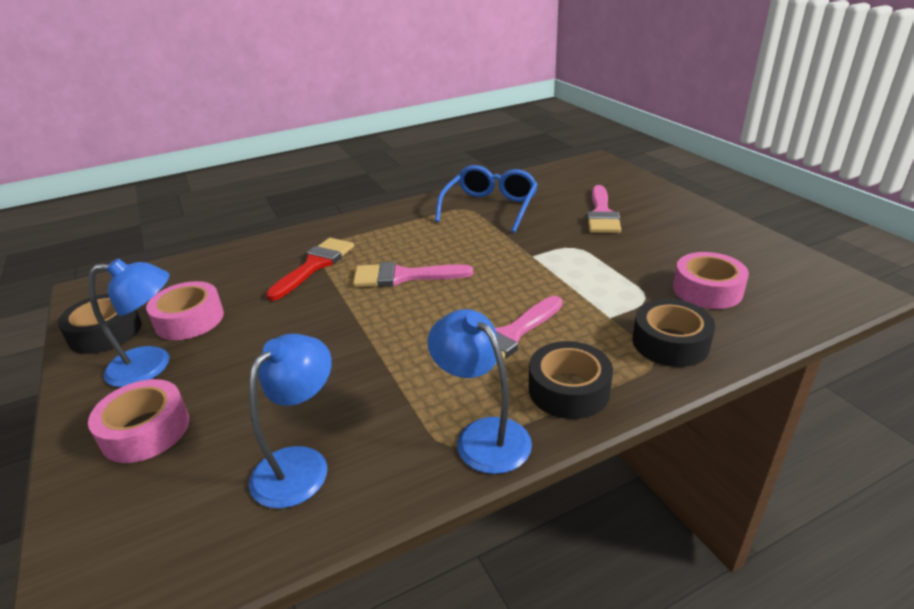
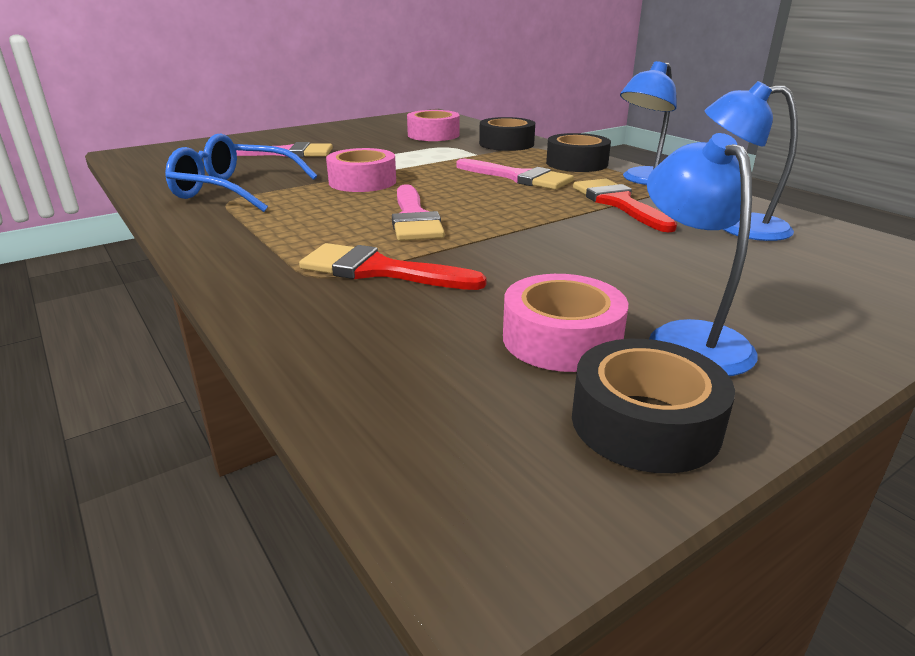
camera: 100 degrees left, 5 degrees down
pink tape [88,379,189,463] -> pink tape moved to [326,148,396,192]
none -> red brush [573,178,677,232]

